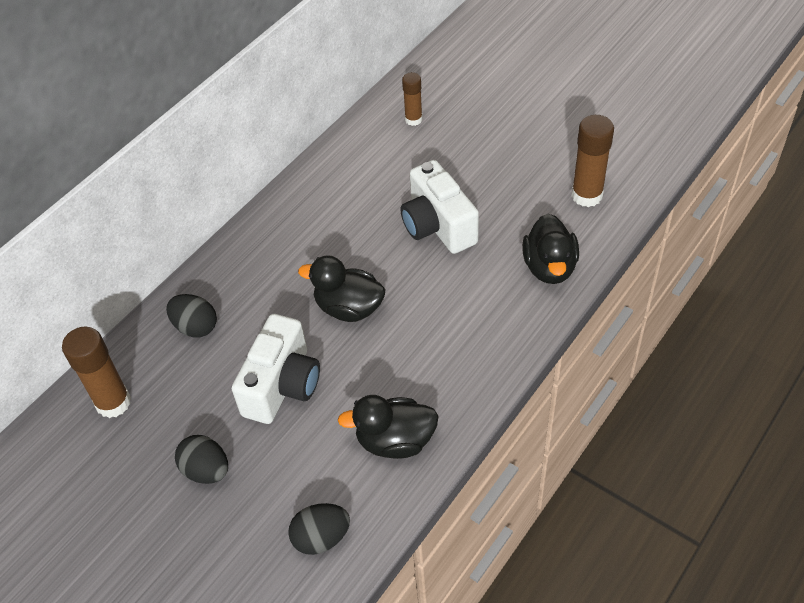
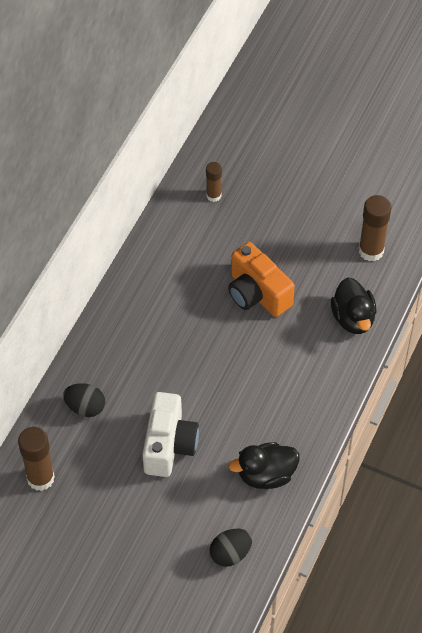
camera: 15 degrees left, 5 degrees up
black egg [175,435,228,484] -> none
black duck [298,255,385,322] -> none
white camera [400,160,479,254] -> orange camera [228,242,295,317]

